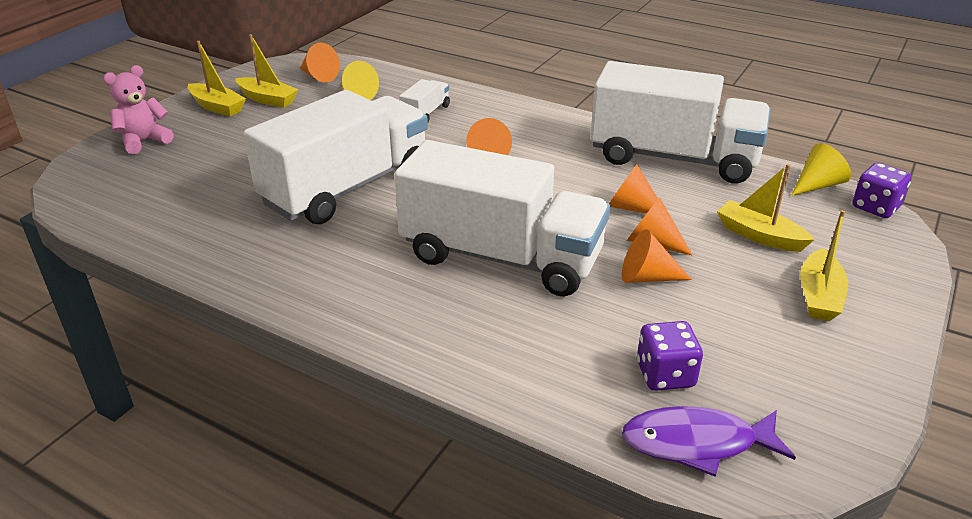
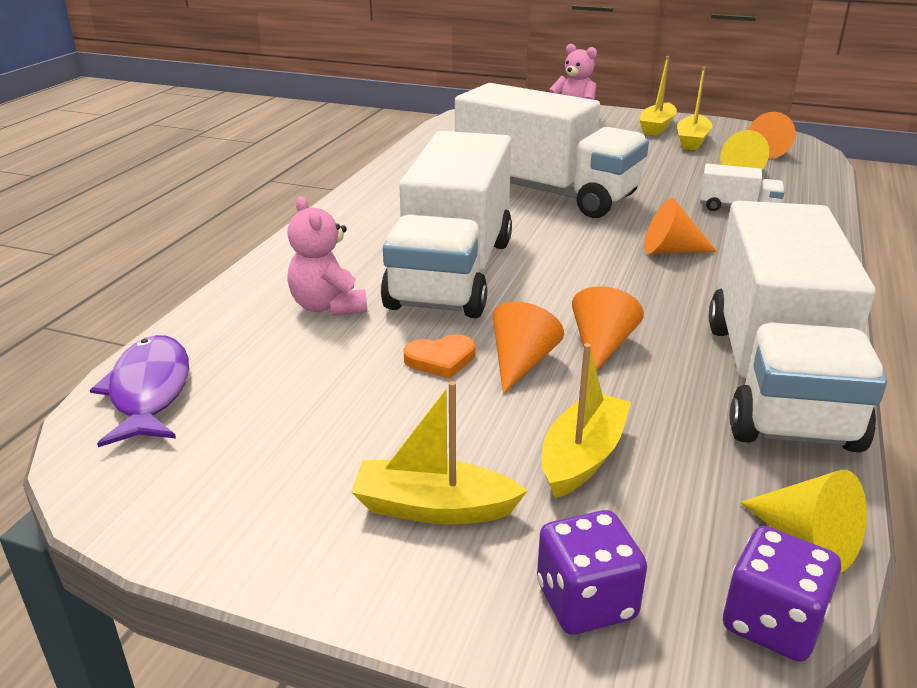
camera: 80 degrees right, 5 degrees down
orange cone [622,229,692,283] -> orange heart [404,334,475,378]
purple dice [637,321,703,391] -> purple dice moved to [537,510,647,635]
none -> pink teddy bear [287,196,367,316]

